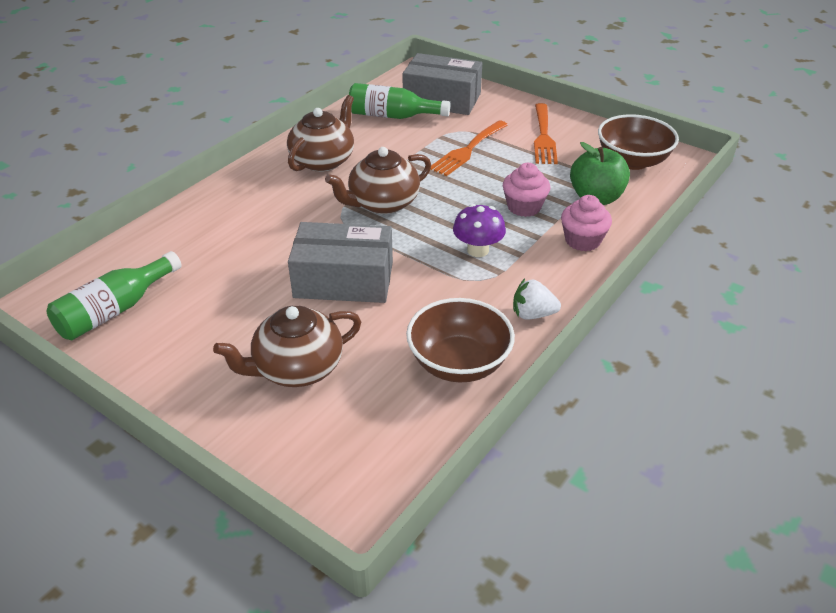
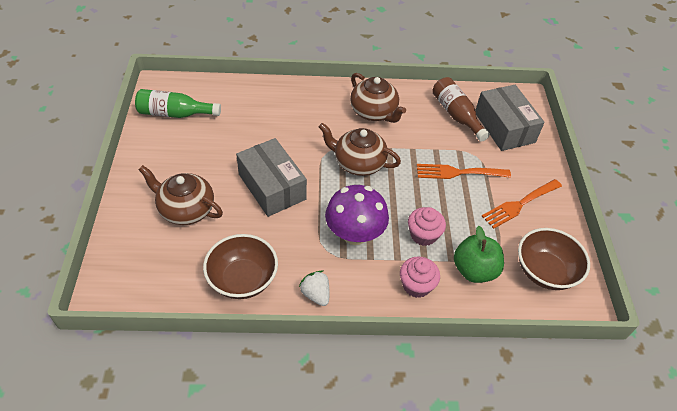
camera: 50 degrees right, 10 degrees up
brown teapot [287,95,354,172] -> brown teapot turned 60 degrees clockwise [350,73,406,123]
green bottle [349,83,451,119] -> brown bottle [432,77,490,142]
purple mushroom [453,204,506,257] -> purple mushroom [325,185,389,245], size x1.58

